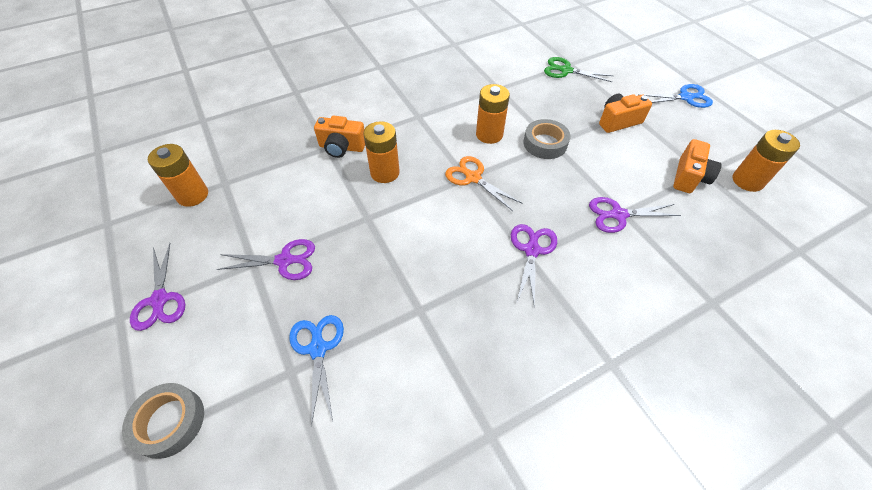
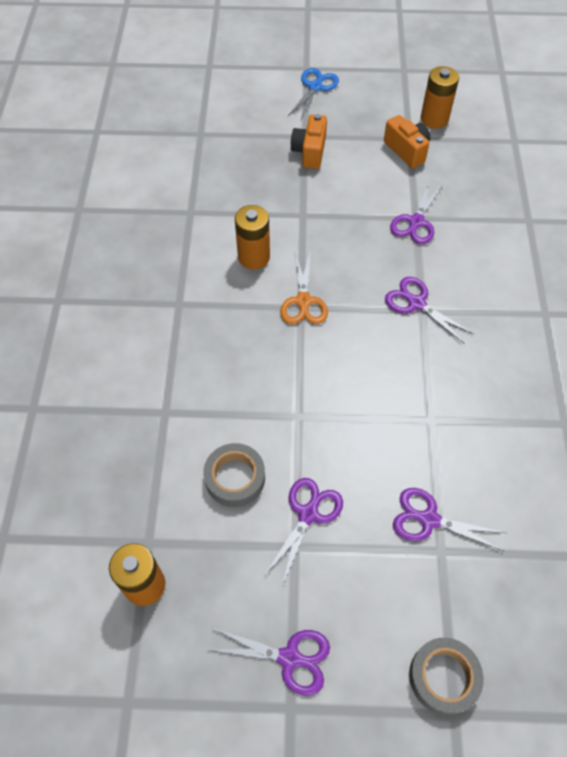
camera: 60 degrees left, 5 degrees up
blue scissors [289,315,344,426] -> purple scissors [393,488,506,551]
orange camera [314,116,365,158] -> none
orange battery [363,121,400,183] -> none
orange scissors [445,156,523,211] -> orange scissors turned 75 degrees counterclockwise [280,250,328,324]
grey tape [523,119,571,159] -> grey tape moved to [203,443,265,507]
green scissors [544,57,613,82] -> none

